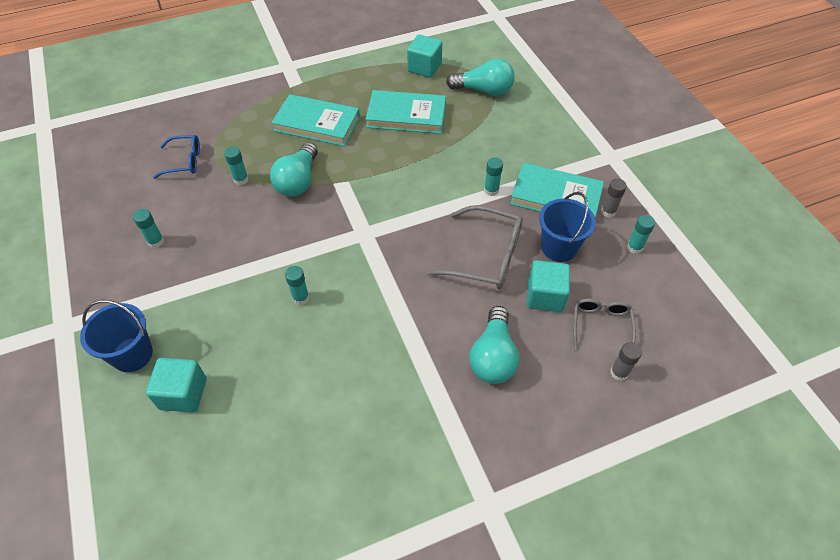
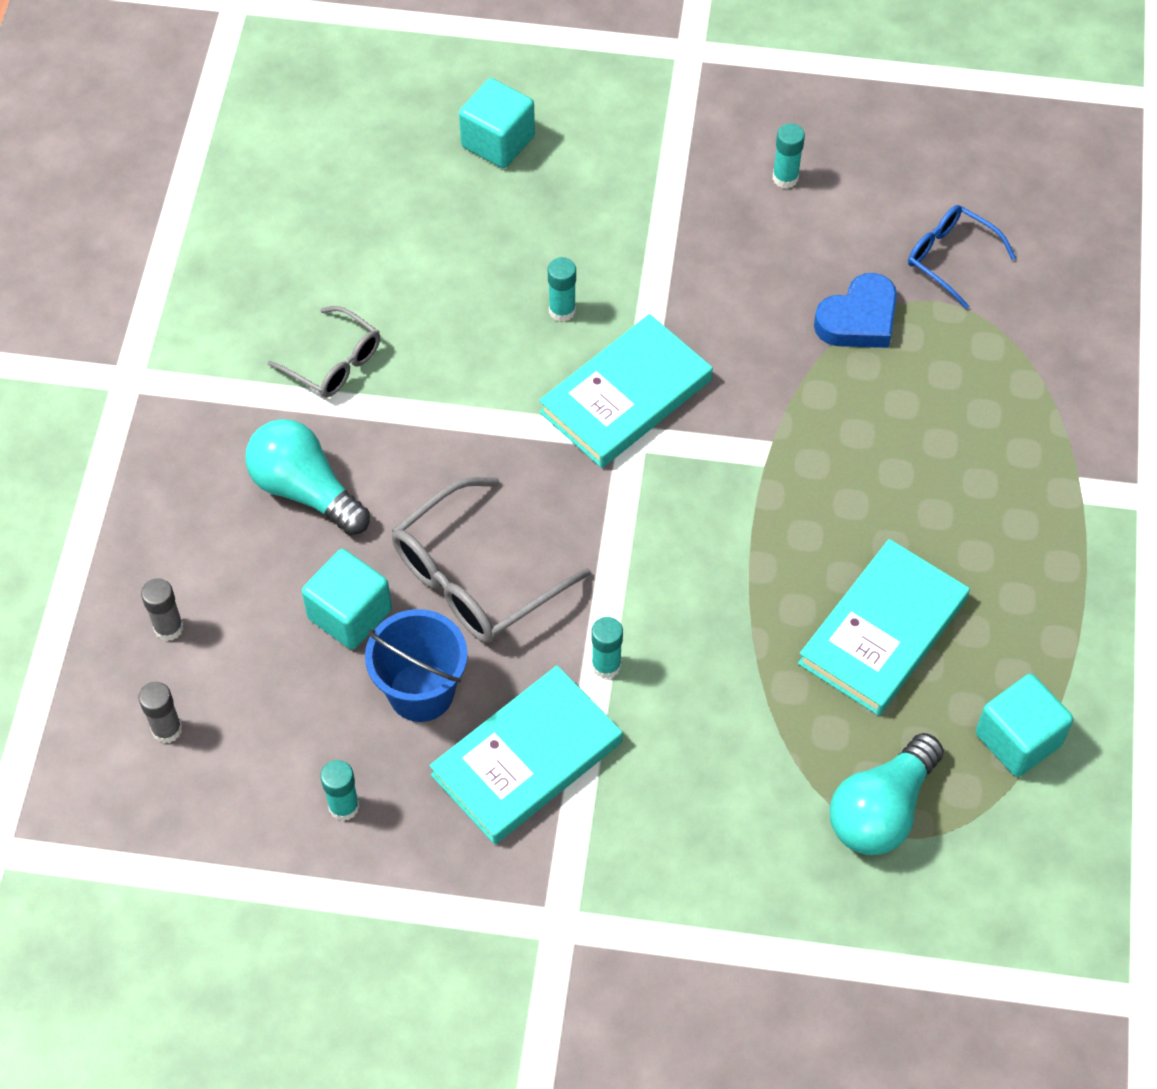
camera: 120 degrees right, 5 degrees up
blue bucket [80,300,153,372] -> none
blue glasses [153,135,200,179] -> blue glasses turned 105 degrees clockwise [908,205,1016,309]
turquoise glue stick [224,147,249,185] -> blue heart [814,273,897,348]
turquoise light bulb [270,142,318,196] -> none
turquoise book [271,94,360,146] -> turquoise book moved to [539,314,713,468]
grey glasses [573,299,636,350] -> grey glasses moved to [267,306,380,398]
grey glue stick [601,179,627,218] -> grey glue stick moved to [139,682,182,743]

